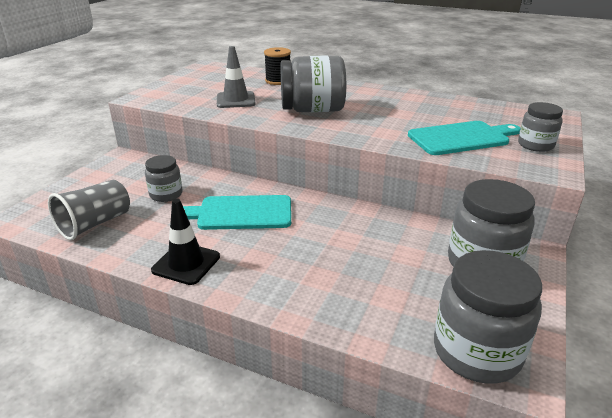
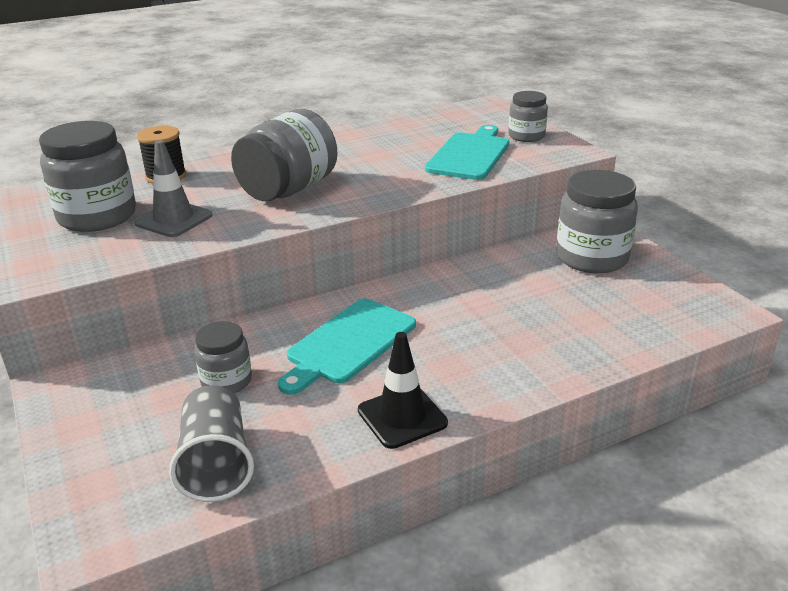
camera: 50 degrees left, 0 degrees up
grey jar [434,250,542,384] -> grey jar moved to [39,121,136,232]

